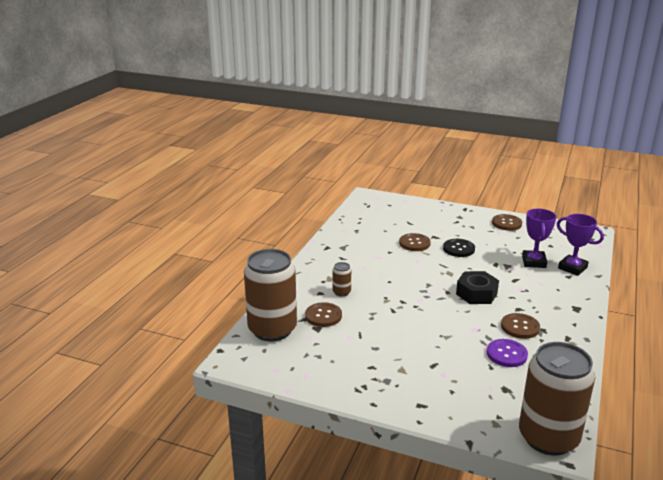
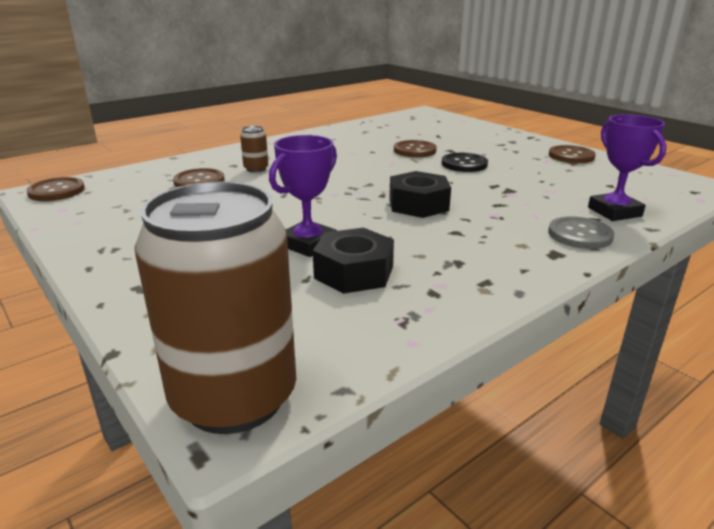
camera: 30 degrees right, 0 degrees up
brown can [244,249,297,341] -> none
purple button [487,339,528,367] -> black nut [313,228,394,293]
brown button [501,313,540,339] -> brown button moved to [26,177,85,201]
purple trophy [522,209,556,268] -> purple trophy moved to [269,135,337,257]
none -> grey button [548,216,614,249]

